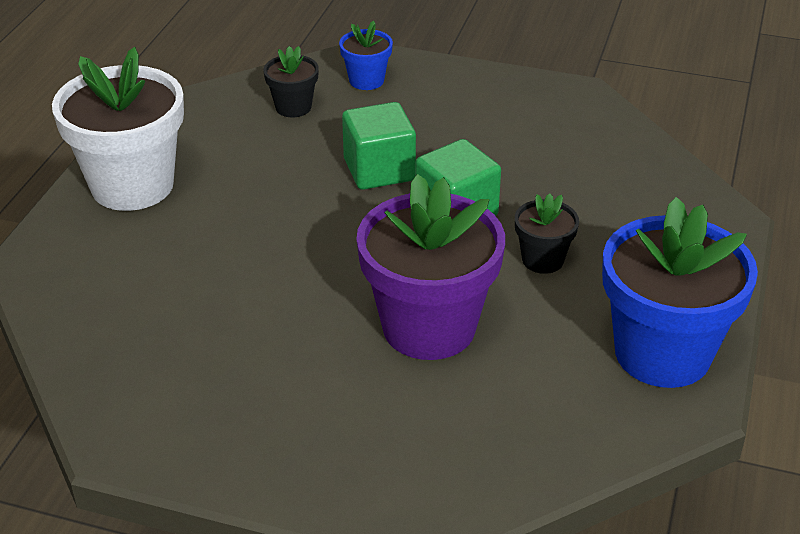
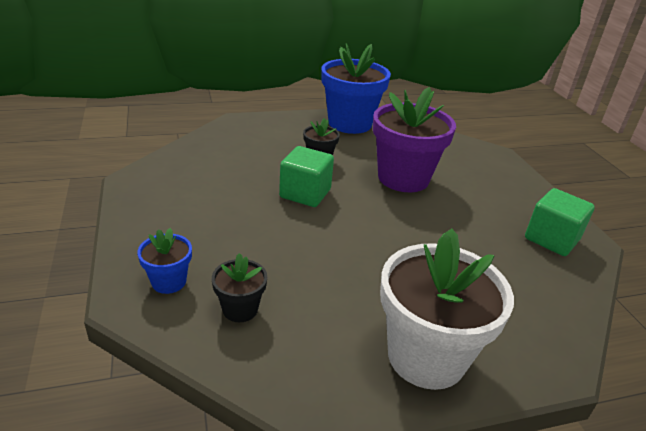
camera: 125 degrees left, 5 degrees down
green cube [342,102,416,190] -> green cube moved to [525,188,595,256]

